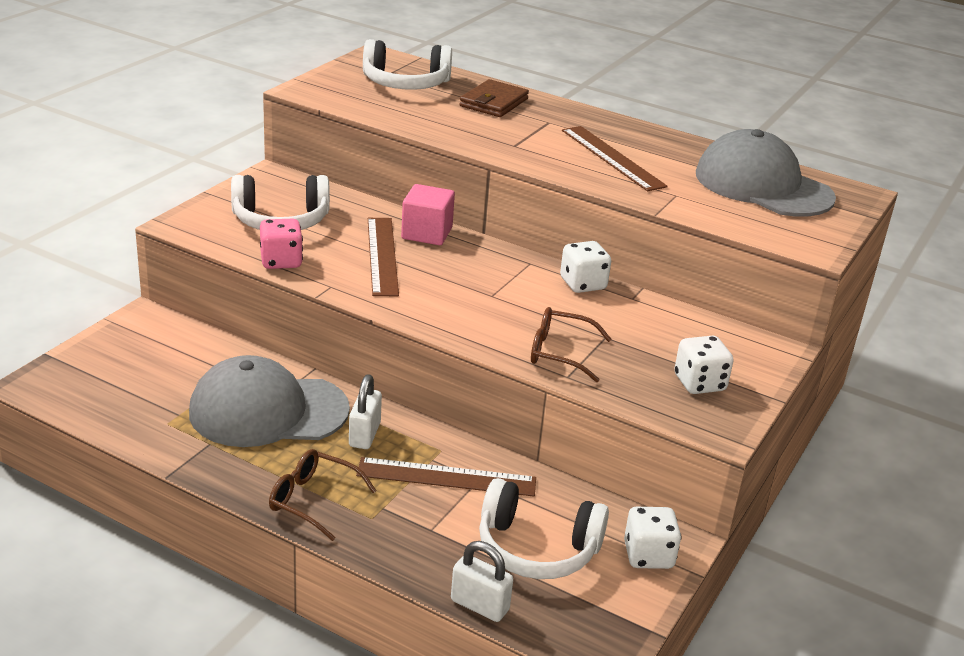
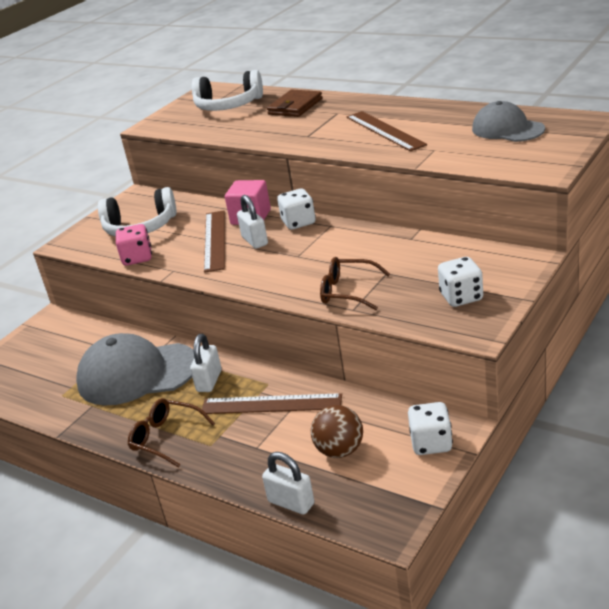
camera: 10 degrees right, 0 degrees up
white headphones [479,478,609,579] -> brown ball [311,405,363,458]
white dice [560,241,611,293] -> white dice moved to [277,188,316,230]
grey cap [696,129,836,217] -> grey cap [472,101,545,142], size x0.63
none -> white padlock [237,195,268,249]

